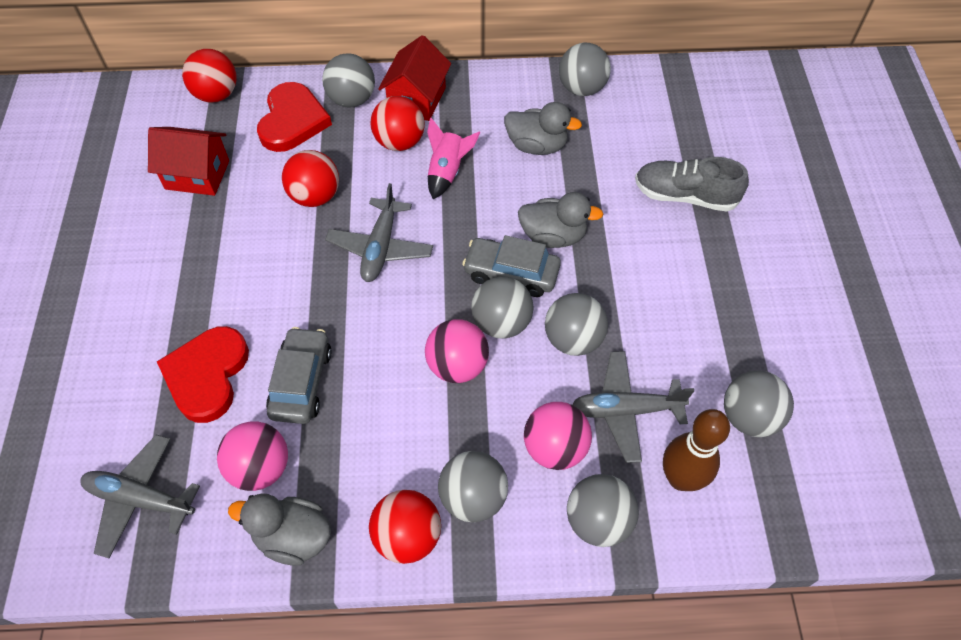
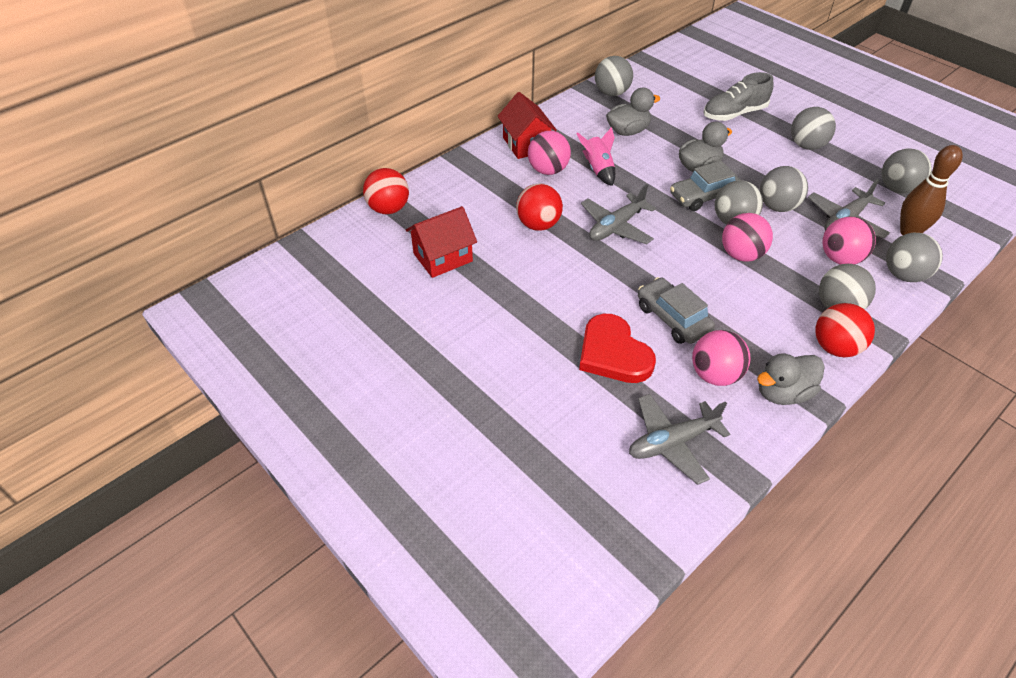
camera: 40 degrees left, 10 degrees down
red heart [257,82,332,152] -> none
grey ball [322,53,375,108] -> grey ball moved to [791,107,836,150]
grey plane [325,183,433,282] -> grey plane turned 75 degrees clockwise [581,184,656,244]
red ball [371,96,425,151] -> pink ball [528,131,571,175]

